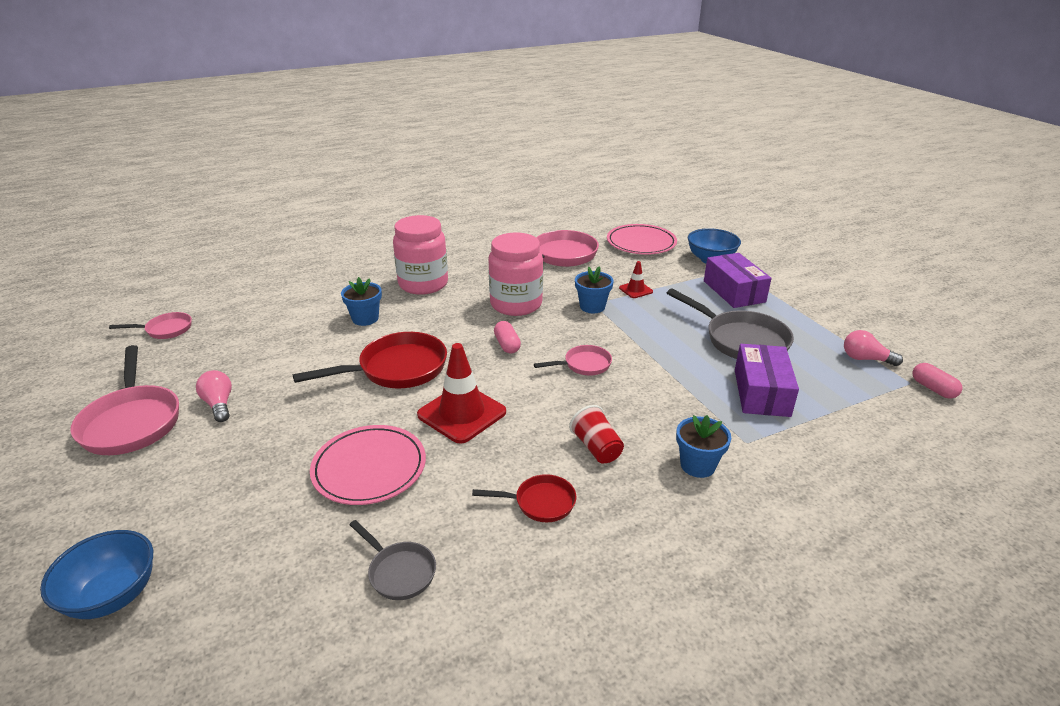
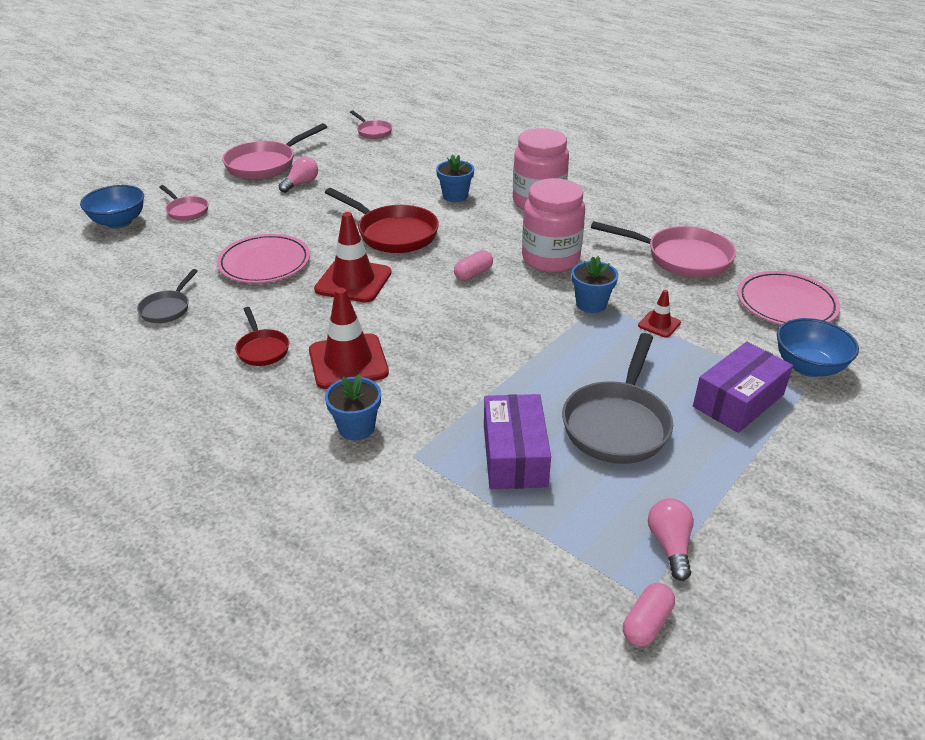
camera: 65 degrees right, 5 degrees up
pink pan [534,345,612,375] -> pink pan moved to [159,185,208,221]
red cup [569,405,624,463] -> red traffic cone [309,288,389,389]
purple box [735,344,799,417] -> purple box turned 75 degrees counterclockwise [484,394,551,489]

